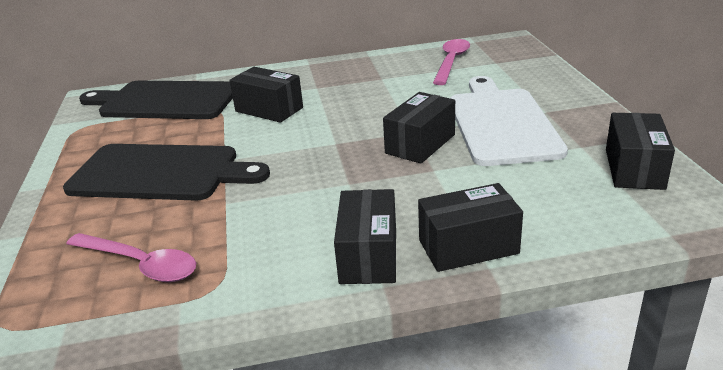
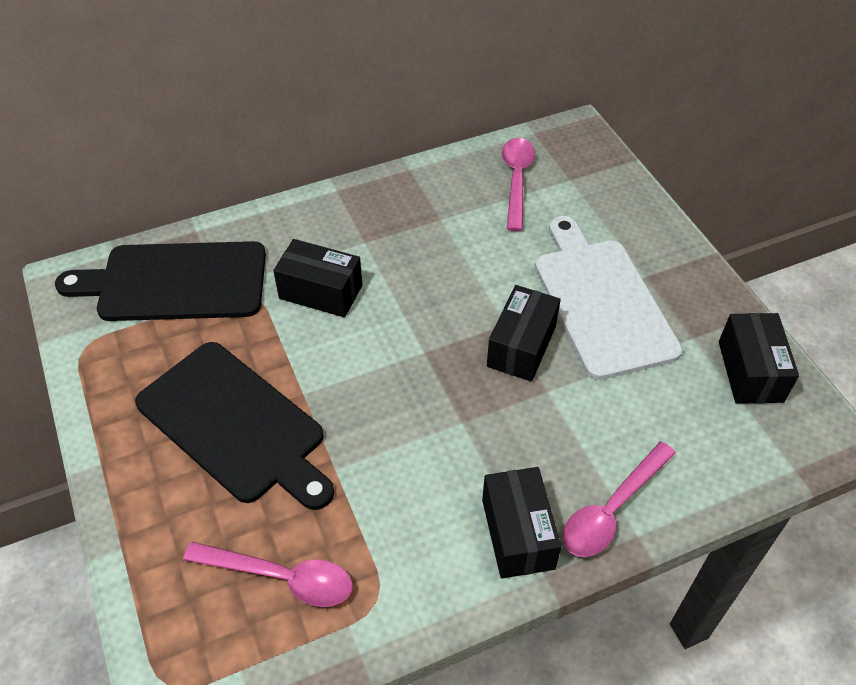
camera: 15 degrees left, 20 degrees up
black cutting board [63,144,270,201] -> black cutting board turned 45 degrees clockwise [135,342,334,510]
black box [418,183,523,272] -> pink spoon [563,442,676,557]

